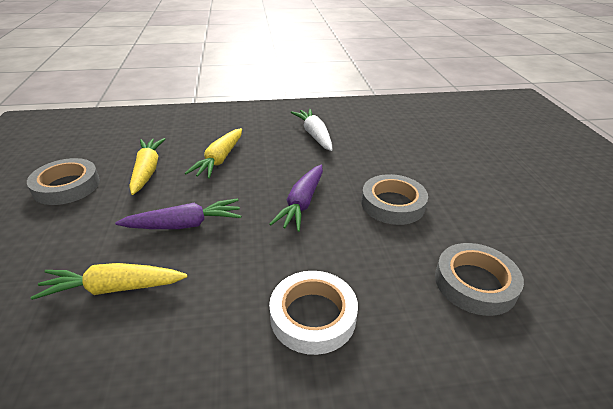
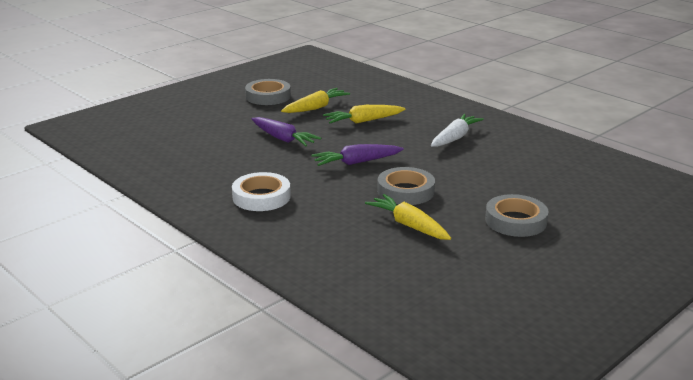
camera: 55 degrees right, 10 degrees down
yellow carrot [31,263,188,300] -> yellow carrot moved to [365,194,451,240]
grey tape [435,243,524,316] -> grey tape moved to [485,194,548,237]

